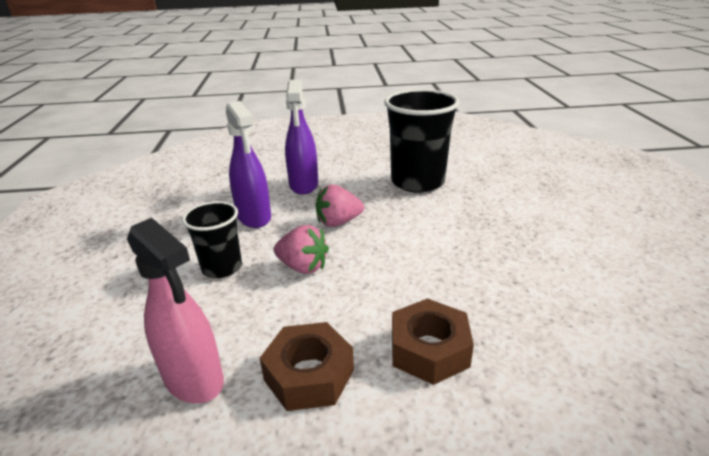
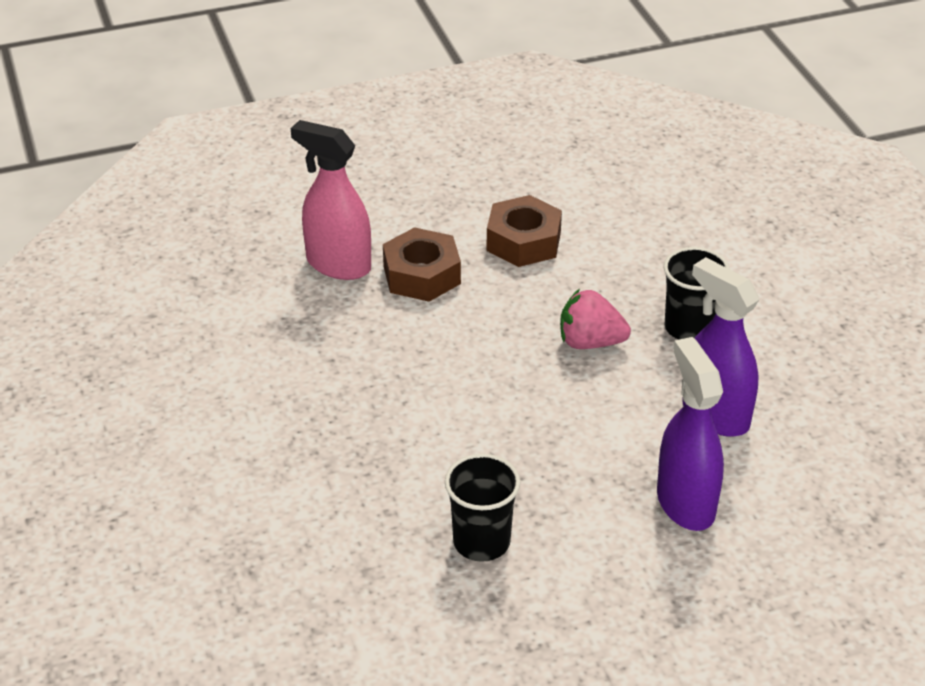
camera: 165 degrees right, 10 degrees up
pink spray bottle [127,218,224,404] -> pink spray bottle moved to [291,120,371,280]
pink strawberry [316,185,364,227] -> none
black cup [384,89,460,193] -> black cup [445,454,520,562], size x0.57

